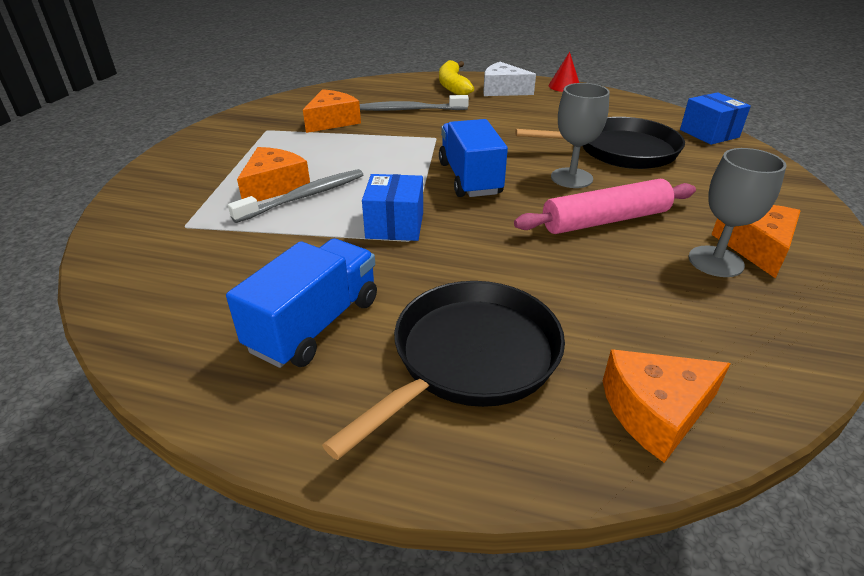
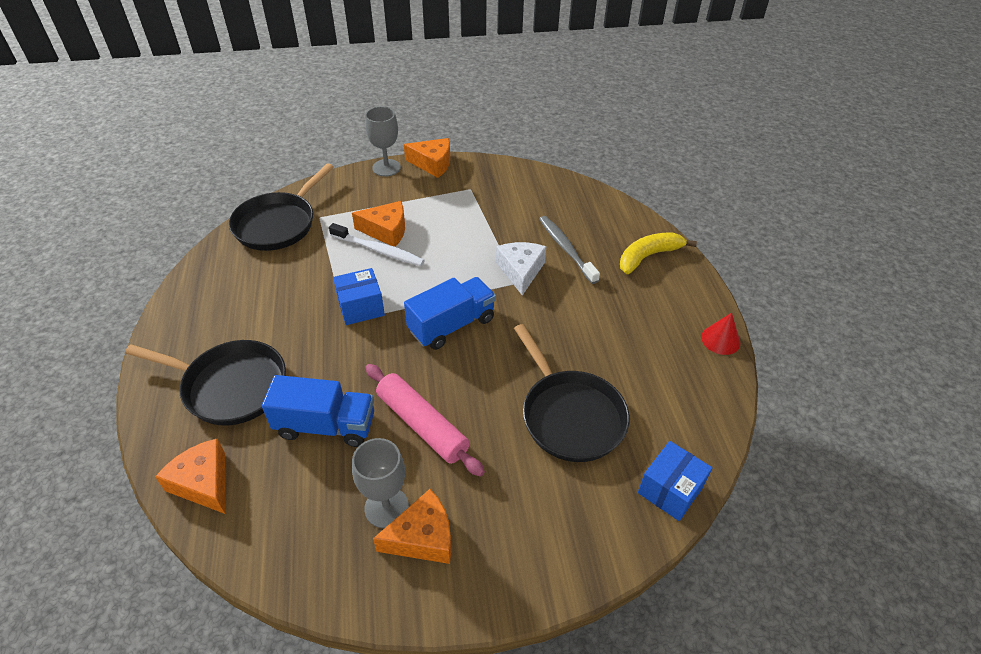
camera: 65 degrees right, 10 degrees up
blue truck [226,239,377,368] -> blue truck moved to [262,375,374,447]
grey toothbrush [228,169,363,223] -> white toothbrush [329,223,425,266]
orange cheese [303,89,361,133] -> orange cheese moved to [404,138,450,178]
white cheese [483,62,536,96] -> white cheese moved to [496,242,546,296]
grey goblet [551,83,610,188] -> grey goblet moved to [365,106,401,176]
none -> black pan [229,163,334,251]

